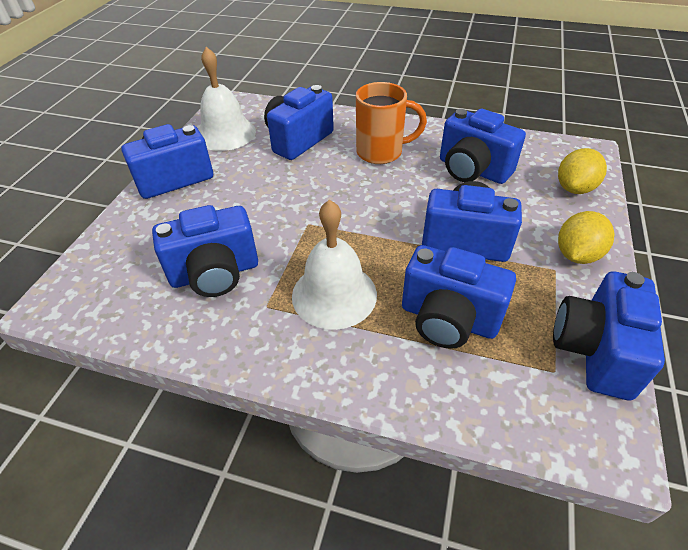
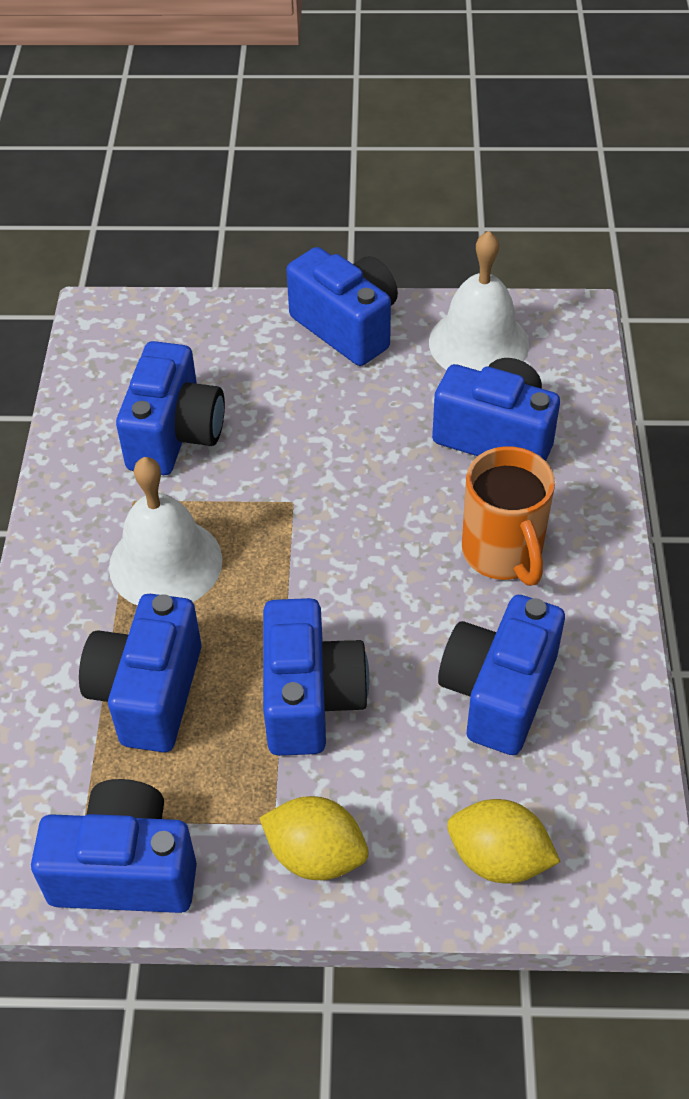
camera: 75 degrees right, 5 degrees up
blue camera [152,205,258,297] -> blue camera turned 135 degrees counterclockwise [116,341,225,475]

